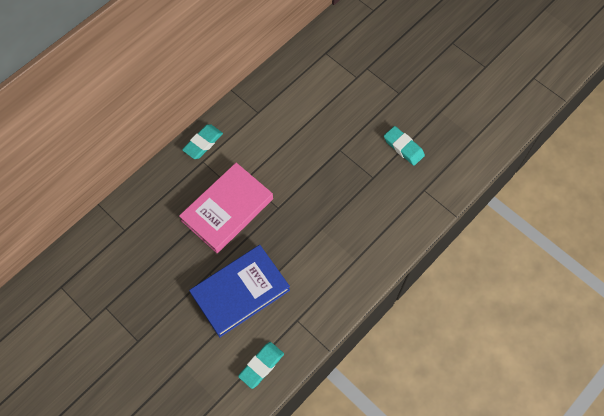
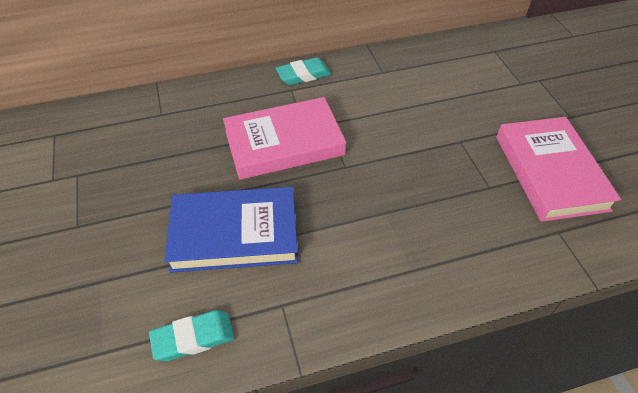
camera: 30 degrees right, 15 degrees down
turquoise eraser [384,126,425,166] -> pink book [496,117,621,222]

